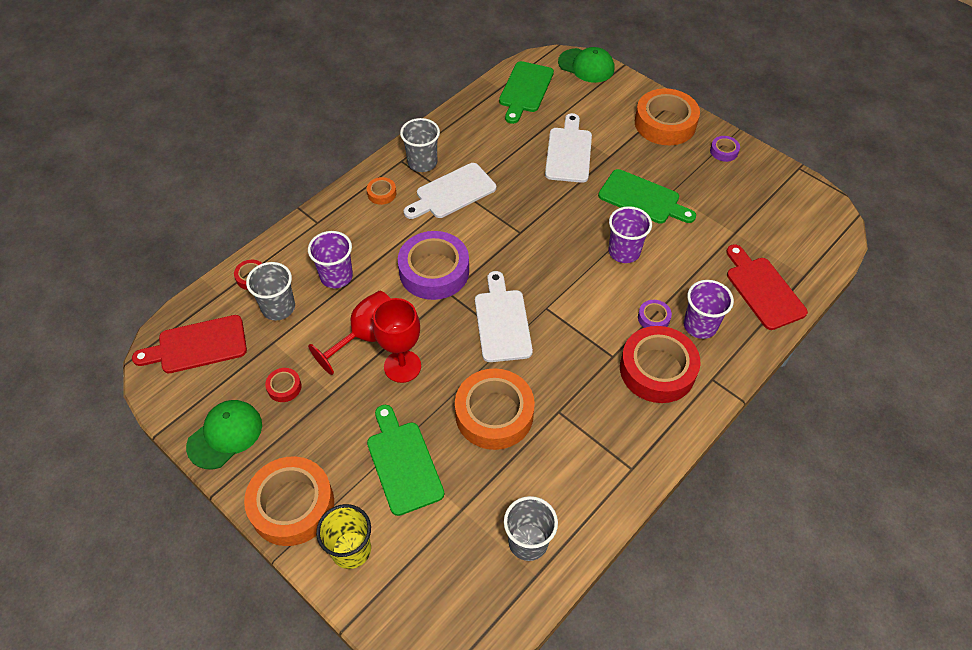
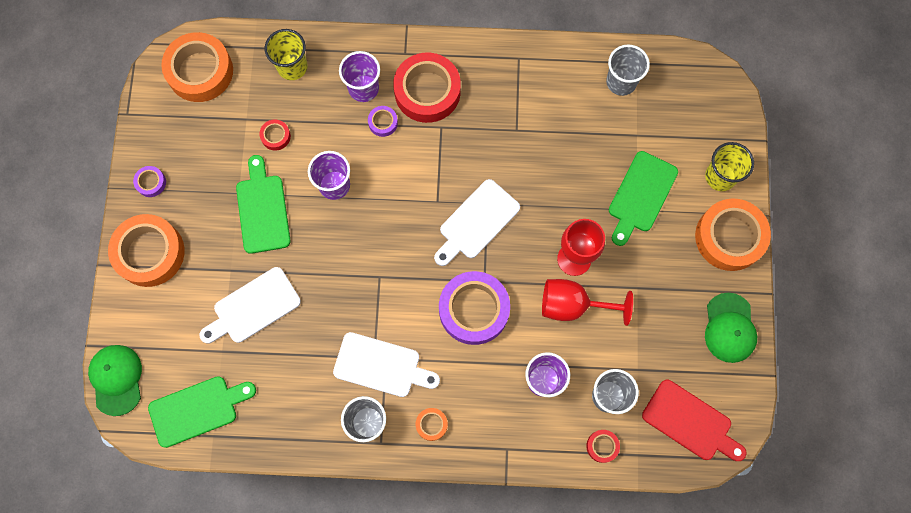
camera: 130 degrees left, 20 degrees up
green cap [186,400,262,469] -> green cap turned 90 degrees counterclockwise [705,293,757,363]
red tape [265,368,302,402] -> red tape moved to [259,119,291,151]
orange tape [455,368,535,450] -> orange tape moved to [161,32,233,102]
red cutting board [726,244,808,330] -> yellow cup [265,29,308,80]

